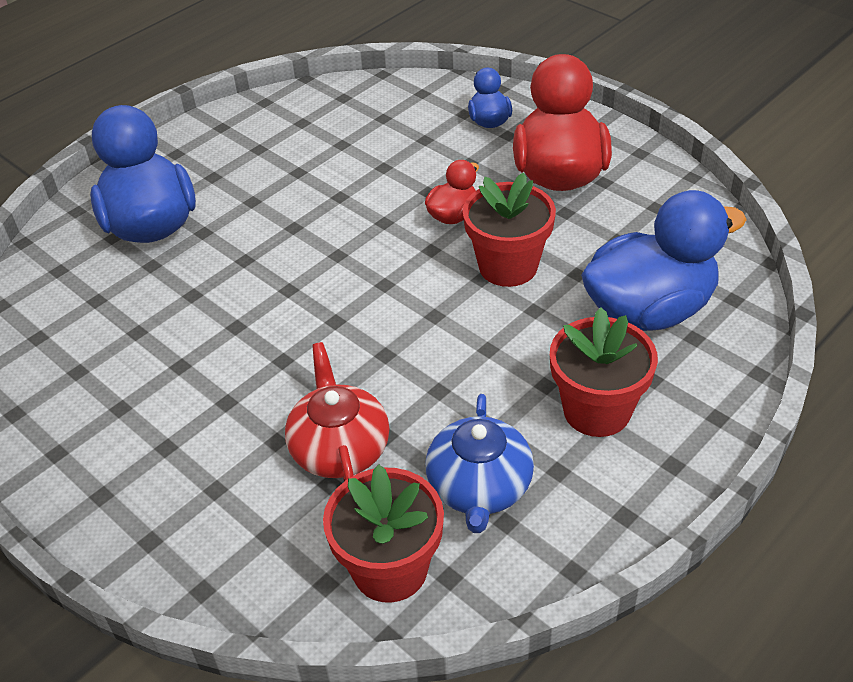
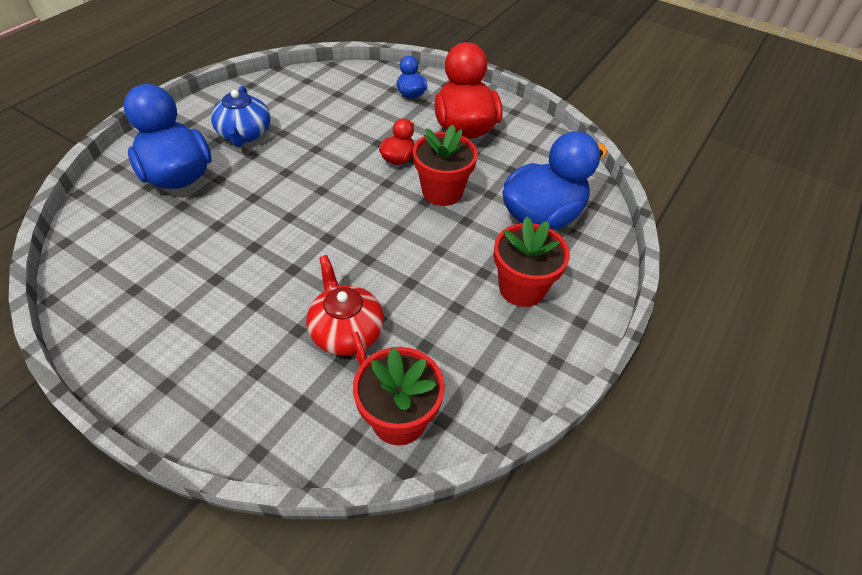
camera: 15 degrees left, 5 degrees up
blue teapot [425,394,534,533] -> blue teapot moved to [211,86,271,147]

